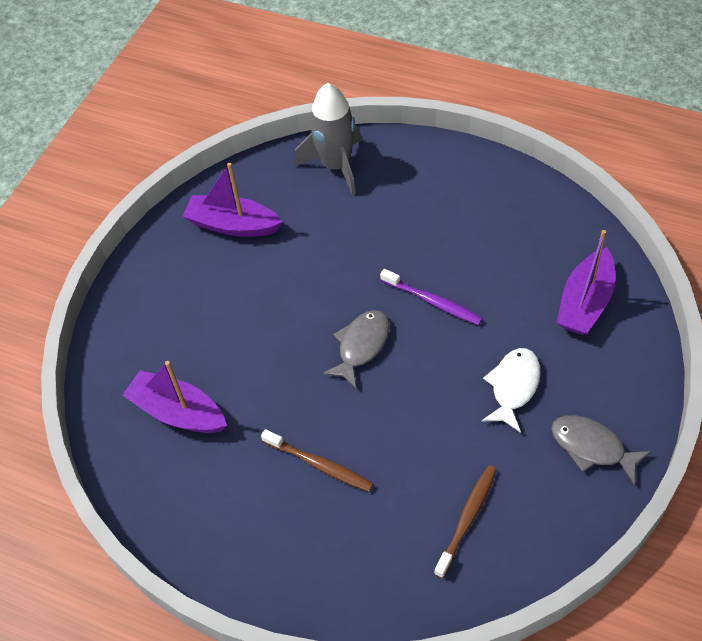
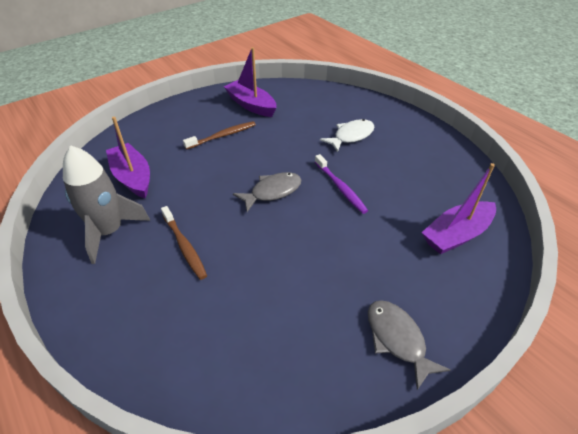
camera: 25 degrees right, 10 degrees down
grey rocket [294,83,362,195] -> grey rocket moved to [63,145,150,264]
brown toothbrush [434,465,496,578] -> brown toothbrush moved to [183,121,256,150]
white fish [482,348,541,433] -> white fish moved to [320,119,375,152]

